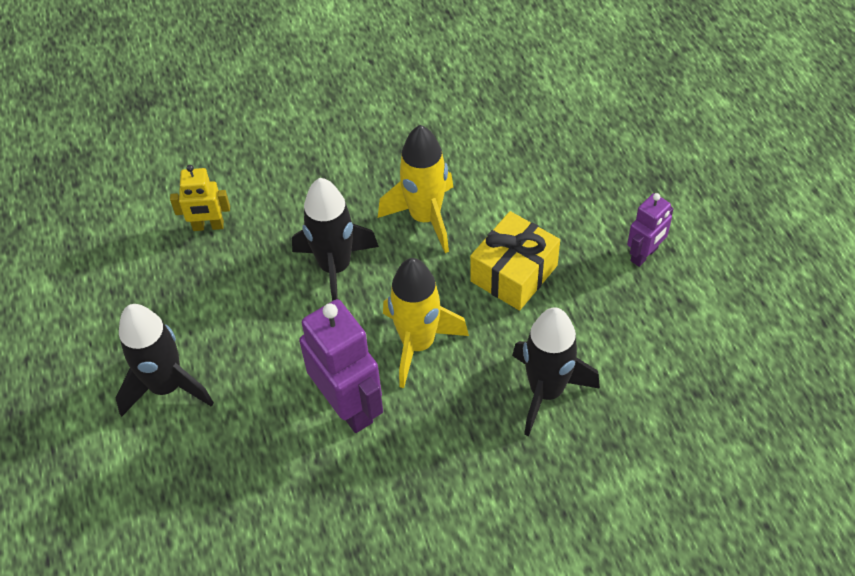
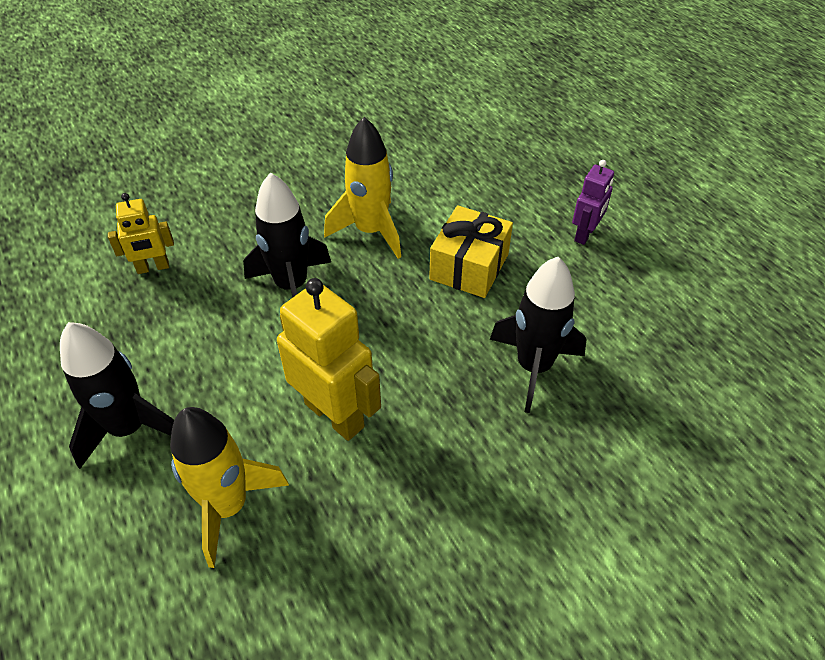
camera: 15 degrees left, 5 degrees down
purple robot [299,299,383,433] -> yellow robot [277,278,381,441]
yellow rocket [383,258,469,388] -> yellow rocket moved to [170,407,289,568]

